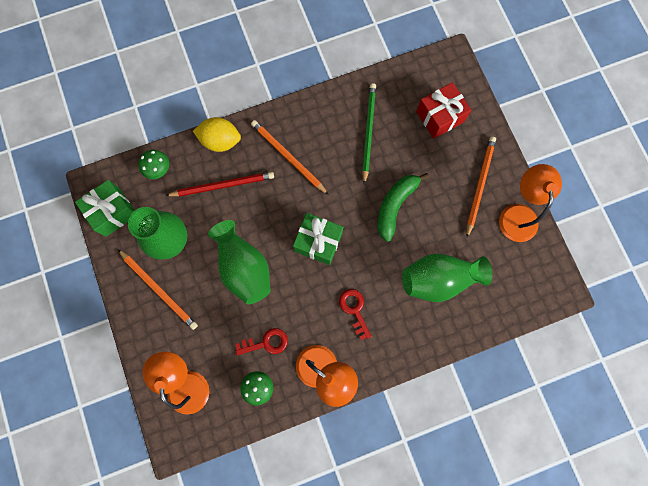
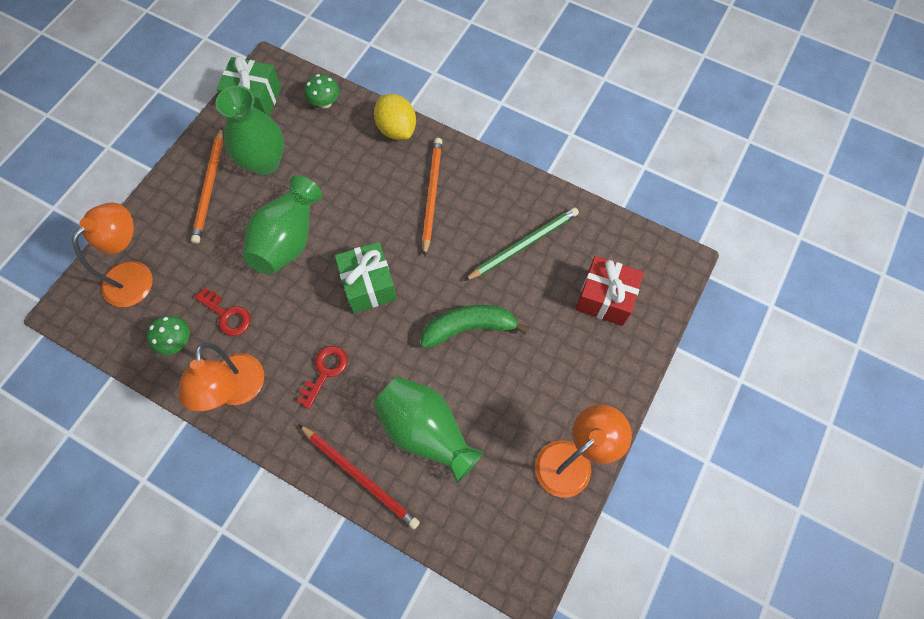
camera: 50 degrees right, 10 degrees down
red pencil [165,172,274,197] -> red pencil moved to [299,425,420,529]
orange pencil [466,137,496,238] -> none

